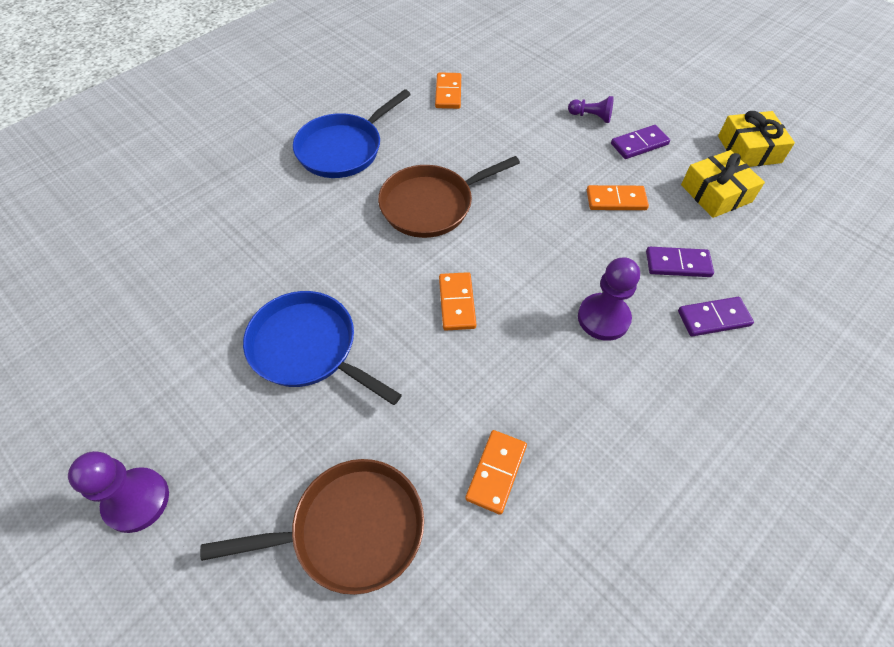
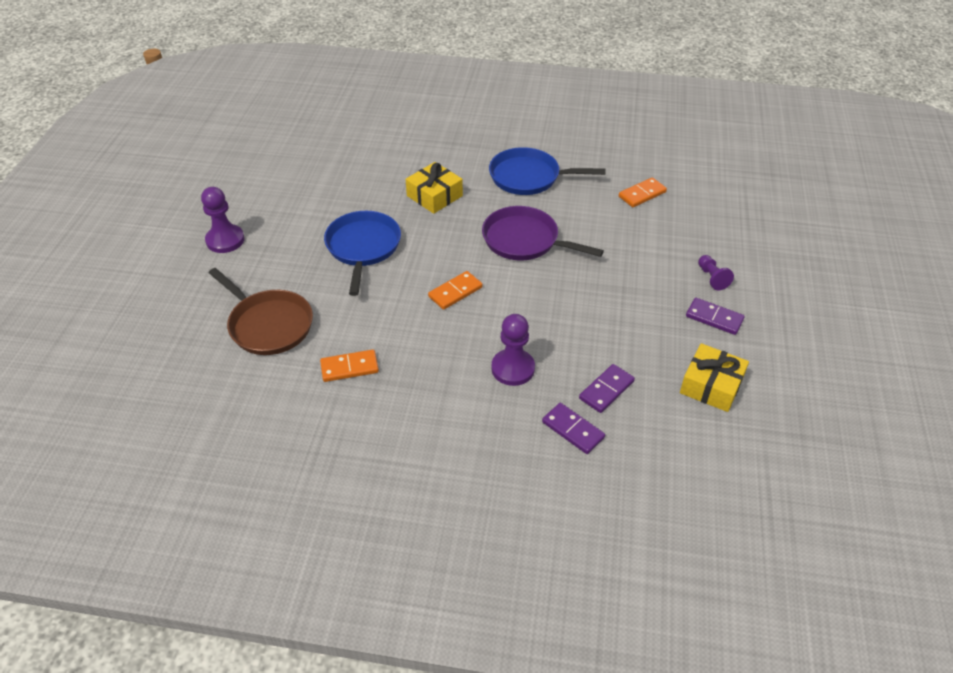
camera: 55 degrees right, 10 degrees down
brown pan [378,156,520,238] -> purple pan [482,206,604,260]
orange domino [587,185,649,210] -> none
purple domino [646,247,714,277] -> purple domino turned 75 degrees clockwise [579,364,635,413]
yellow gift [718,111,795,167] -> yellow gift moved to [406,162,463,214]

